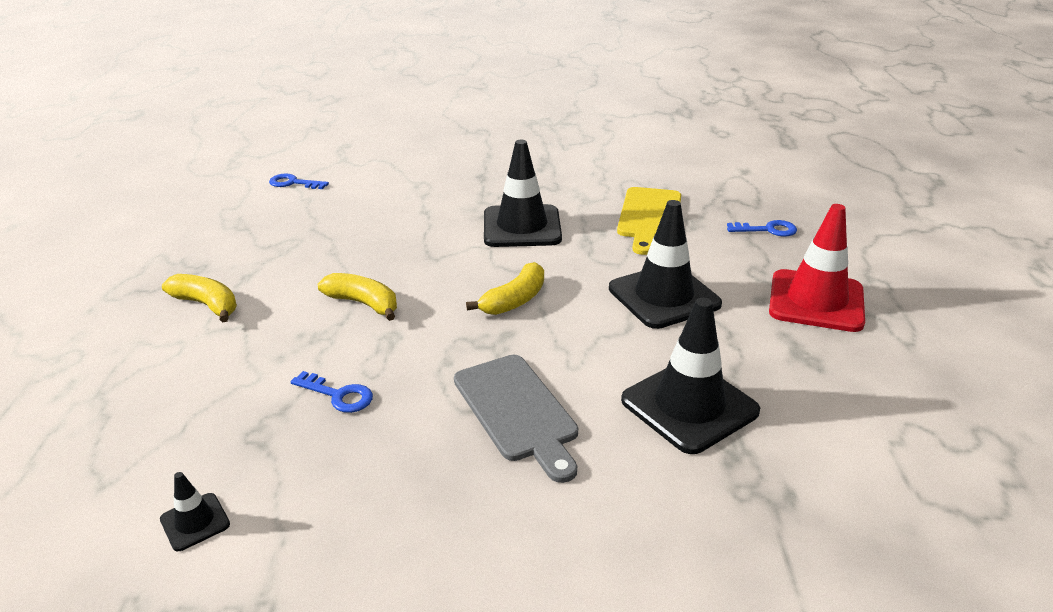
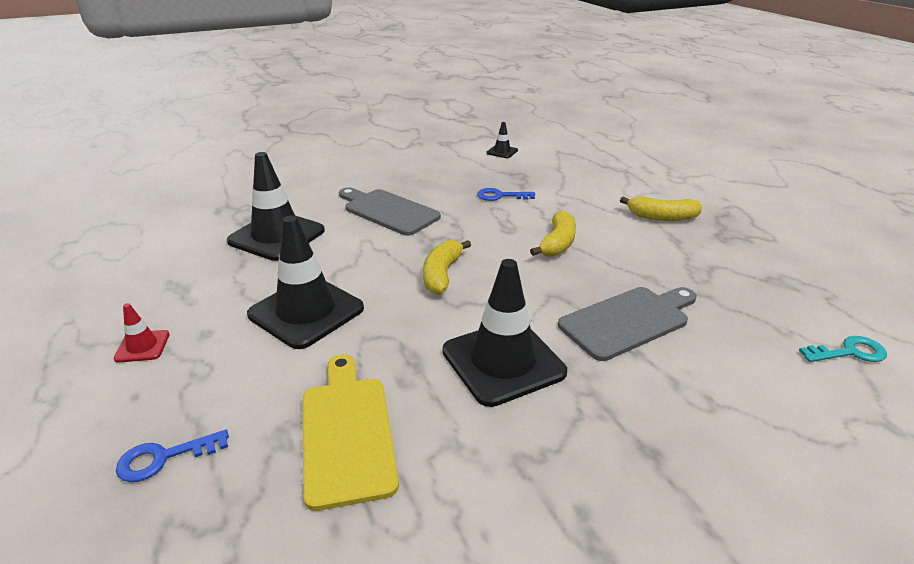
camera: 155 degrees right, 0 degrees up
blue key [269,174,329,189] -> turquoise key [799,336,887,362]
yellow banana [318,273,397,321] -> yellow banana turned 75 degrees counterclockwise [530,210,576,257]
red traffic cone [769,204,865,332] -> red traffic cone [114,303,169,363], size x0.45
none -> grey cutting board [558,287,697,361]

